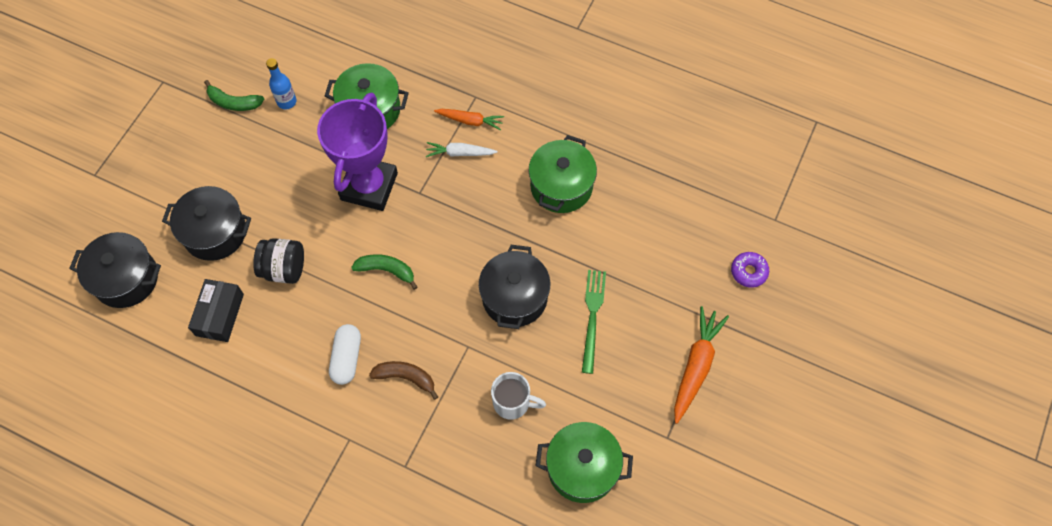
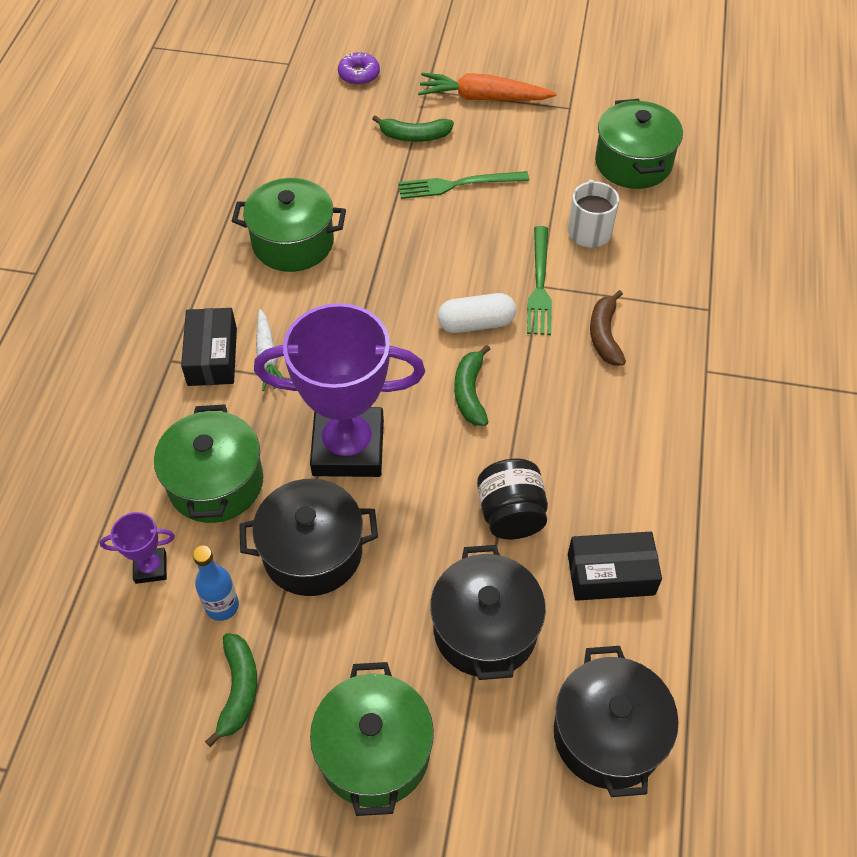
camera: 105 degrees left, 10 degrees down
white capsule [329,324,361,385] -> white capsule moved to [437,293,516,333]
orange carrot [434,109,504,131] -> black box [181,308,237,386]
black pot [479,245,550,329] -> black pot moved to [239,479,378,596]
none -> purple trophy [100,512,175,584]
none -> green pot [310,662,434,816]
none -> green banana [372,115,454,142]
none -> green fork [527,226,552,335]

